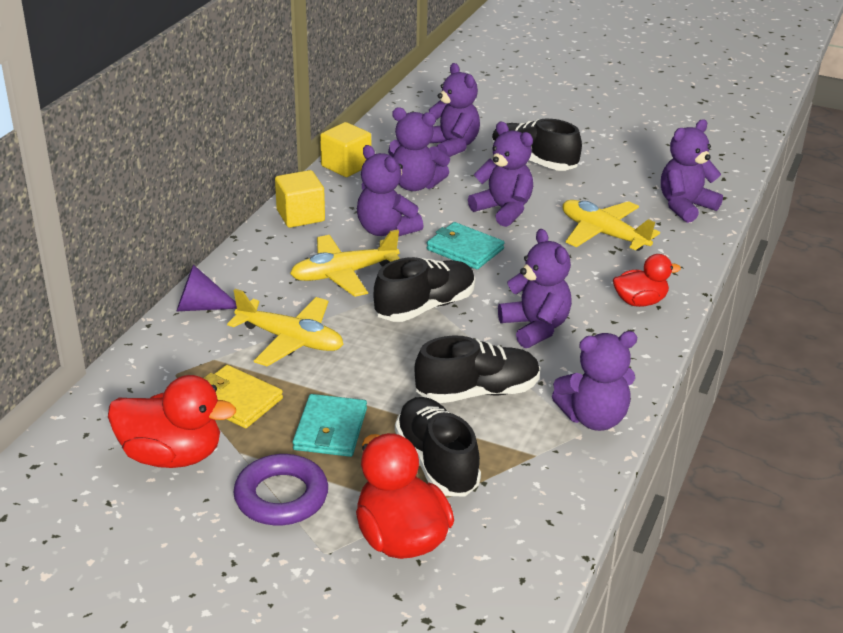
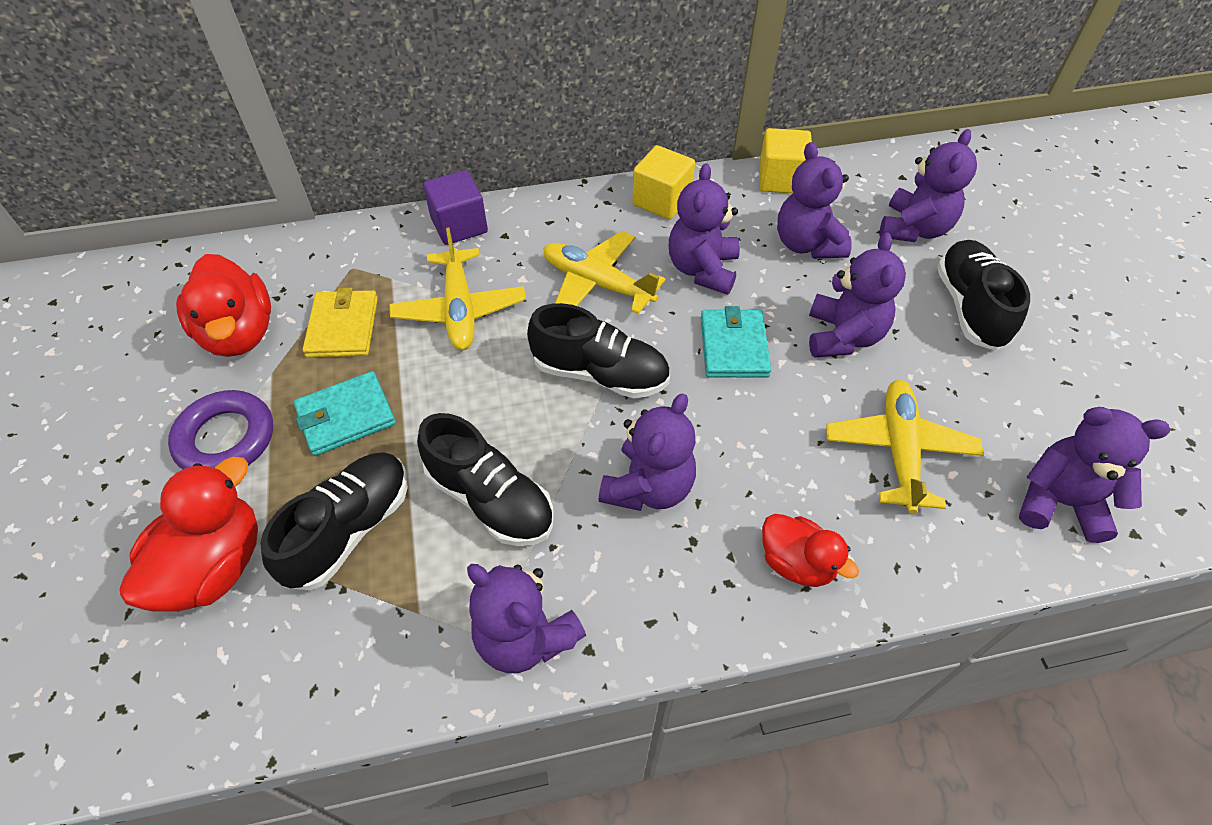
camera: 55 degrees right, 20 degrees up
purple cone [177,264,237,311] -> purple cube [423,170,488,245]

